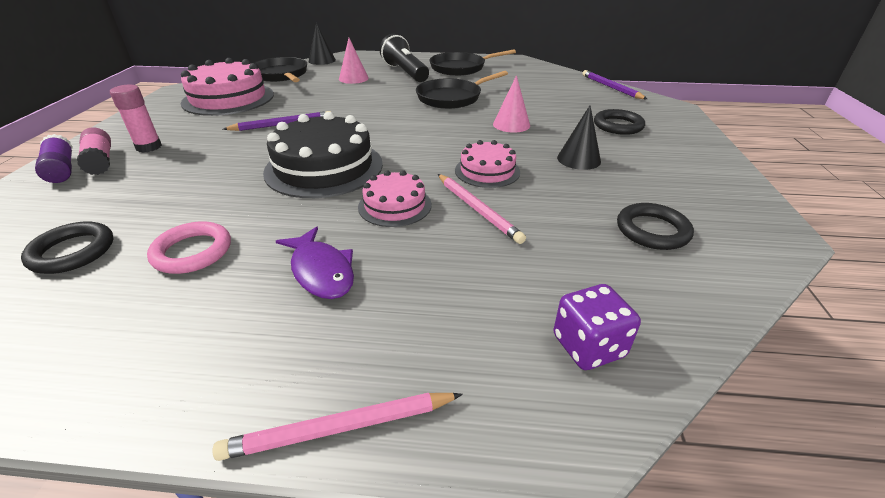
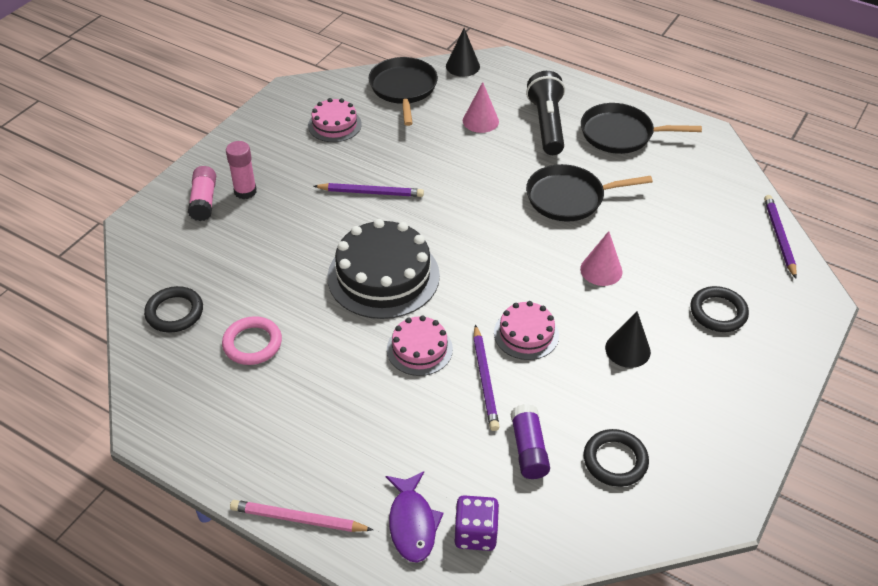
camera: 25 degrees right, 10 degrees up
purple glue stick [35,134,72,183] -> purple glue stick moved to [510,404,550,479]
pink cake [181,58,274,116] -> pink cake [308,98,362,142], size x0.55
purple fish [276,226,354,299] -> purple fish moved to [386,471,444,563]
pink pencil [438,174,526,244] -> purple pencil [473,324,500,431]

